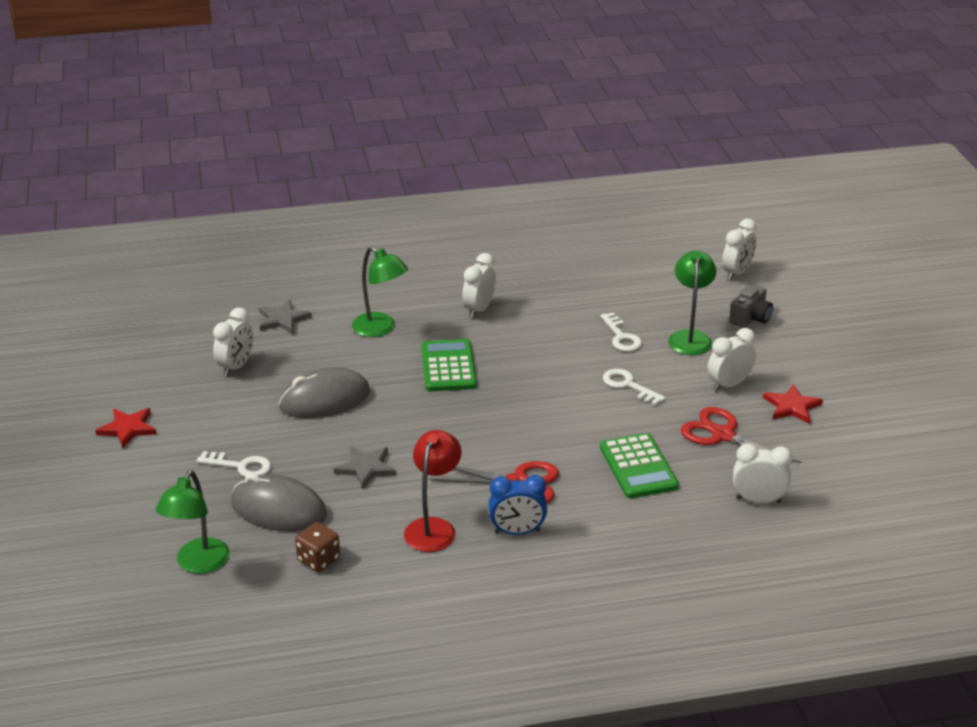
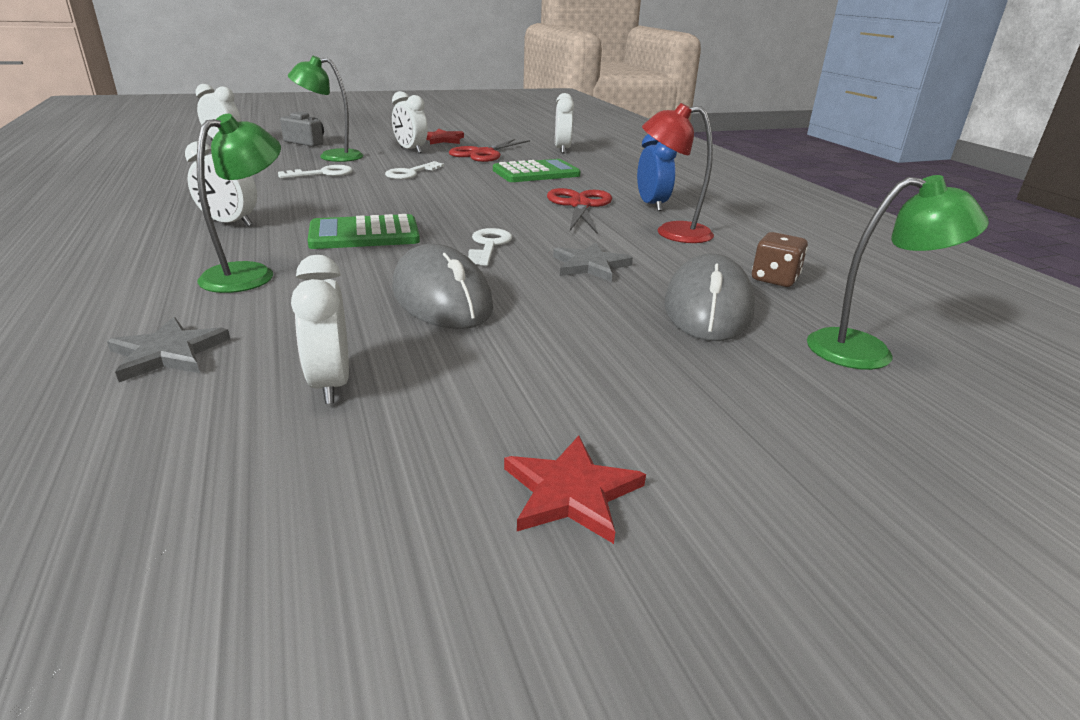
camera: 100 degrees left, 5 degrees down
white key [196,451,271,477] -> white key moved to [468,228,512,266]
white clock [213,308,253,376] -> white clock turned 120 degrees counterclockwise [291,255,349,404]

